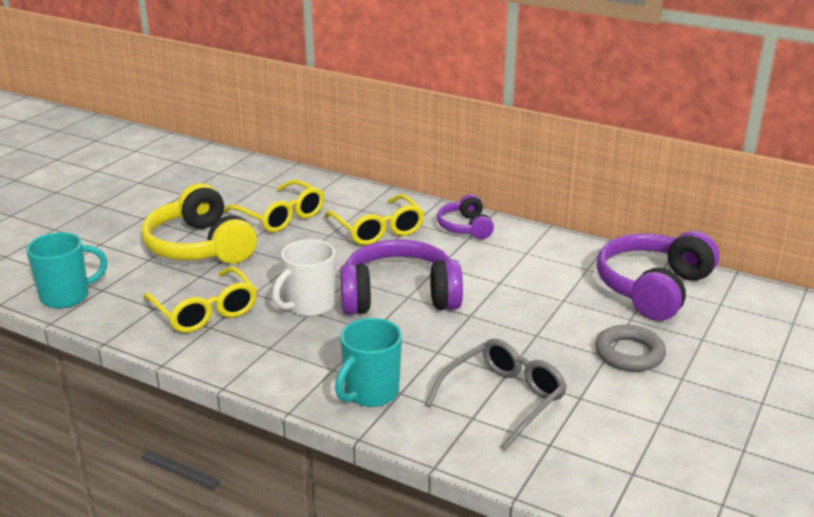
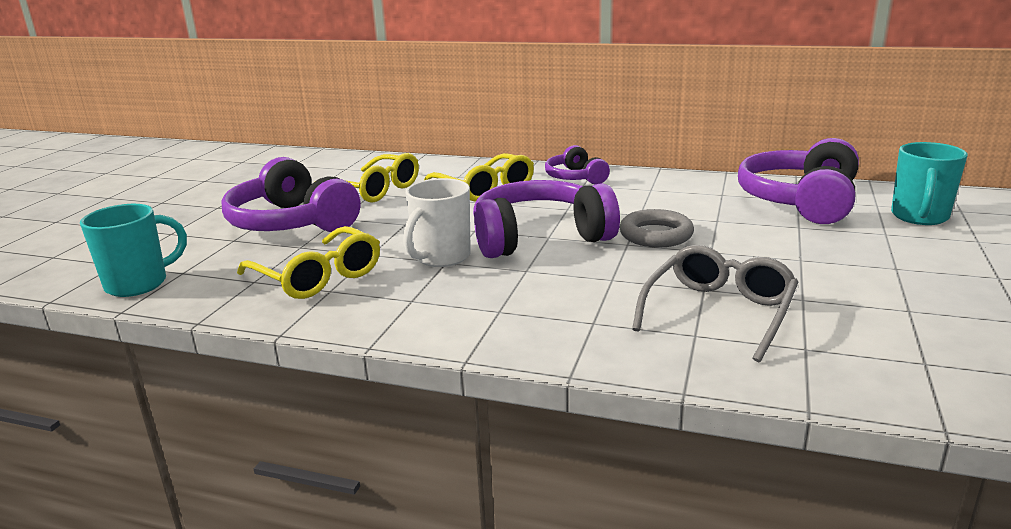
camera: 10 degrees left, 5 degrees down
yellow headphones [141,183,257,264] -> purple headphones [222,157,361,232]
turquoise mug [335,318,402,407] -> turquoise mug moved to [891,142,968,225]
grey ring [595,325,666,372] -> grey ring moved to [619,209,694,247]

